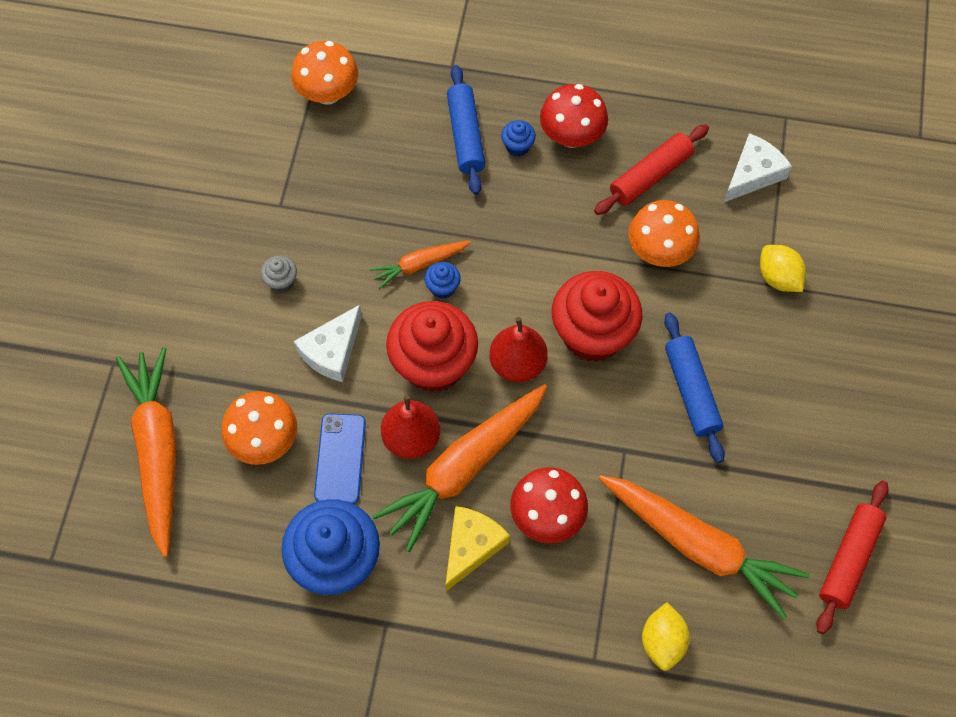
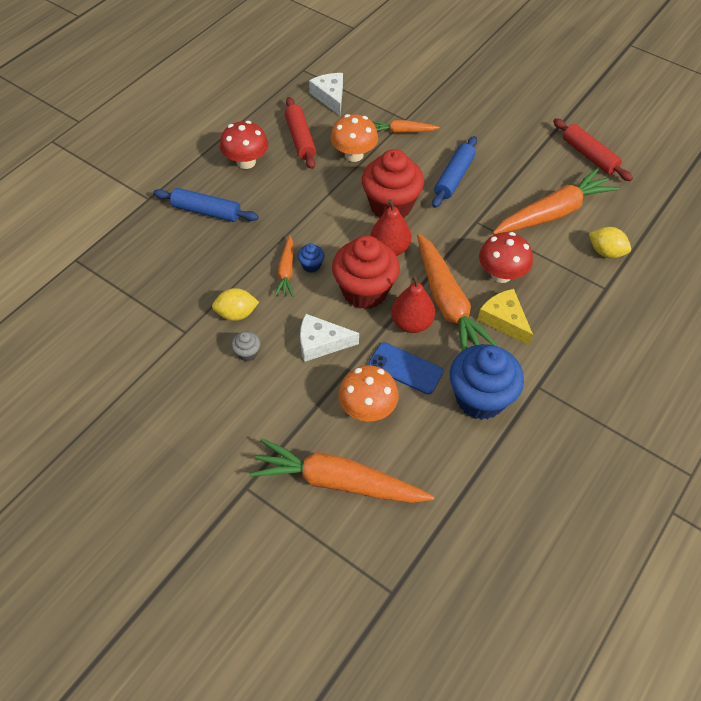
camera: 65 degrees left, 10 degrees down
orange mushroom [291,41,358,105] -> none
white cheese [294,305,362,382] -> white cheese turned 120 degrees clockwise [300,314,359,362]
blue cupcake [501,120,536,157] -> none
blue rolling pin [664,313,725,463] -> blue rolling pin turned 75 degrees counterclockwise [432,136,477,208]
yellow lemon [760,245,806,292] -> yellow lemon moved to [212,288,259,321]
none -> orange carrot [372,120,440,133]

